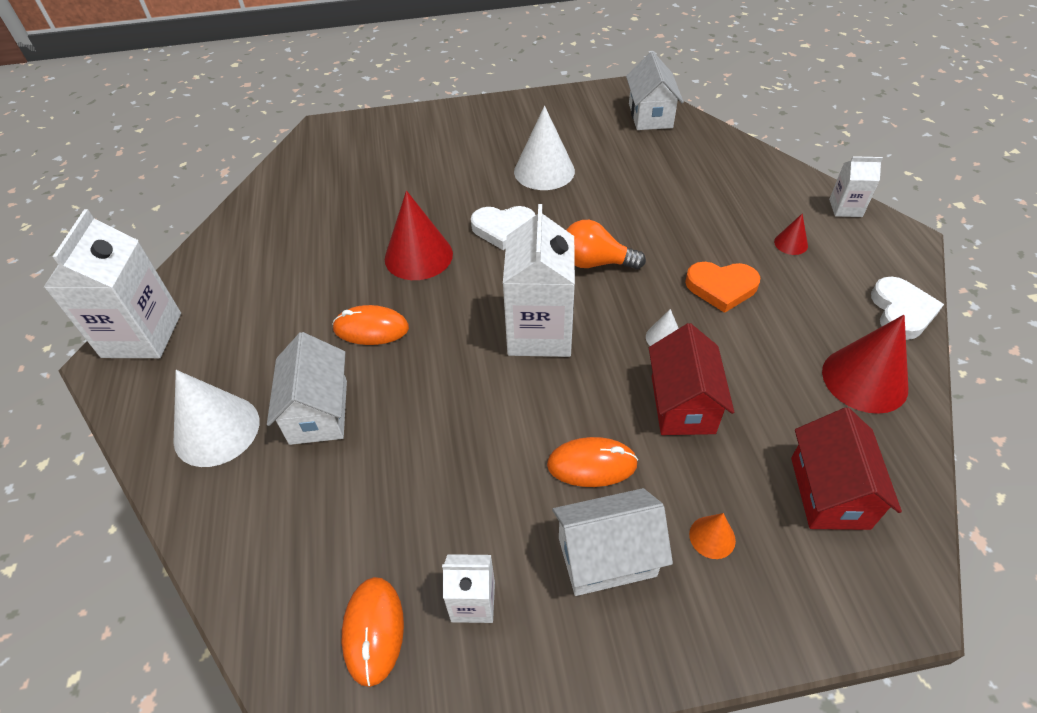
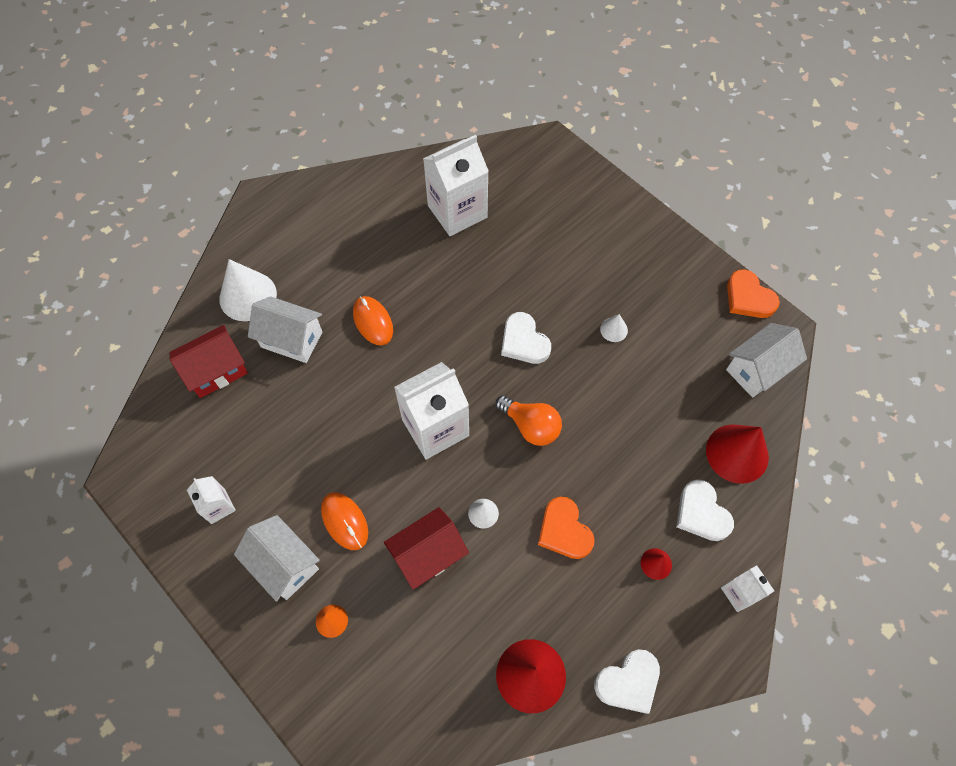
camera: 55 degrees right, 15 degrees up
white carton [43,209,181,358] -> white carton moved to [423,135,489,236]
white house [267,332,347,445] -> white house turned 60 degrees clockwise [248,296,322,363]
orange mouse [342,577,404,687] -> none
red cone [385,191,453,280] -> red cone moved to [706,424,769,484]
white cone [514,106,575,190] -> white cone [600,314,628,342], size x0.47
orange light bulb [566,220,646,269] -> orange light bulb turned 150 degrees clockwise [496,395,562,446]
red house [791,407,902,530] -> red house moved to [169,325,248,398]
none -> white heart [676,480,734,541]
none -> orange heart [727,269,780,318]

